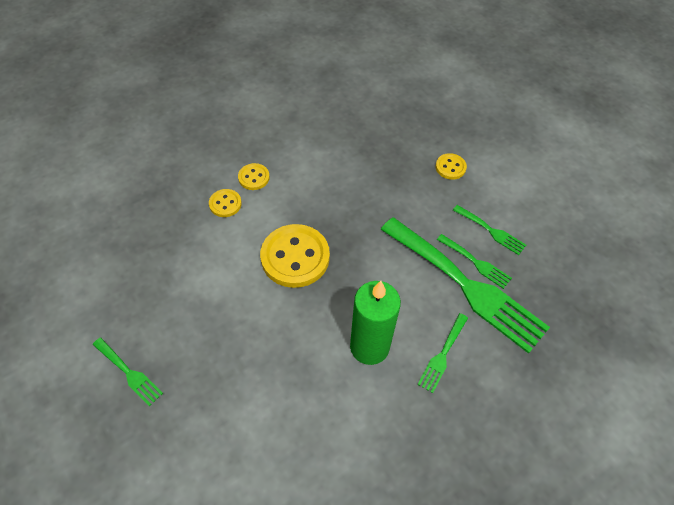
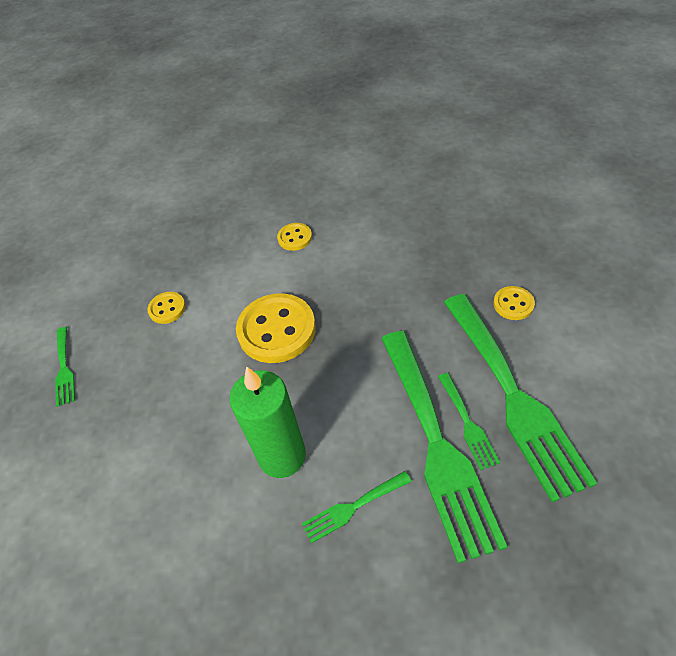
camera: 40 degrees right, 5 degrees down
yellow button [209,189,242,217] -> yellow button moved to [148,292,186,324]
green fork [453,205,526,255] -> green fork [444,294,597,502], size x2.26

